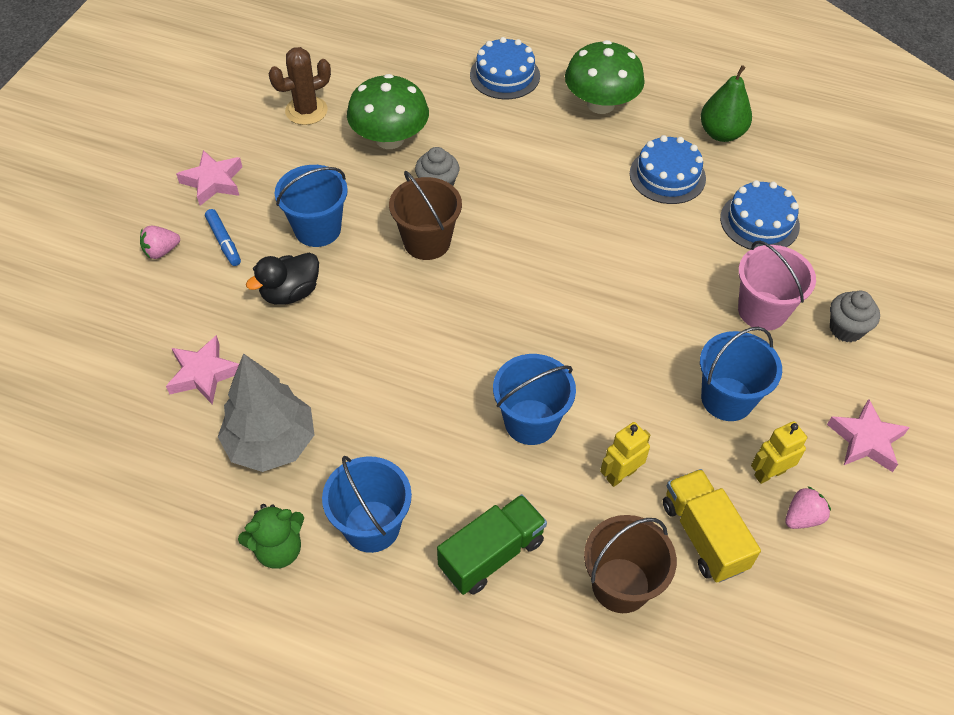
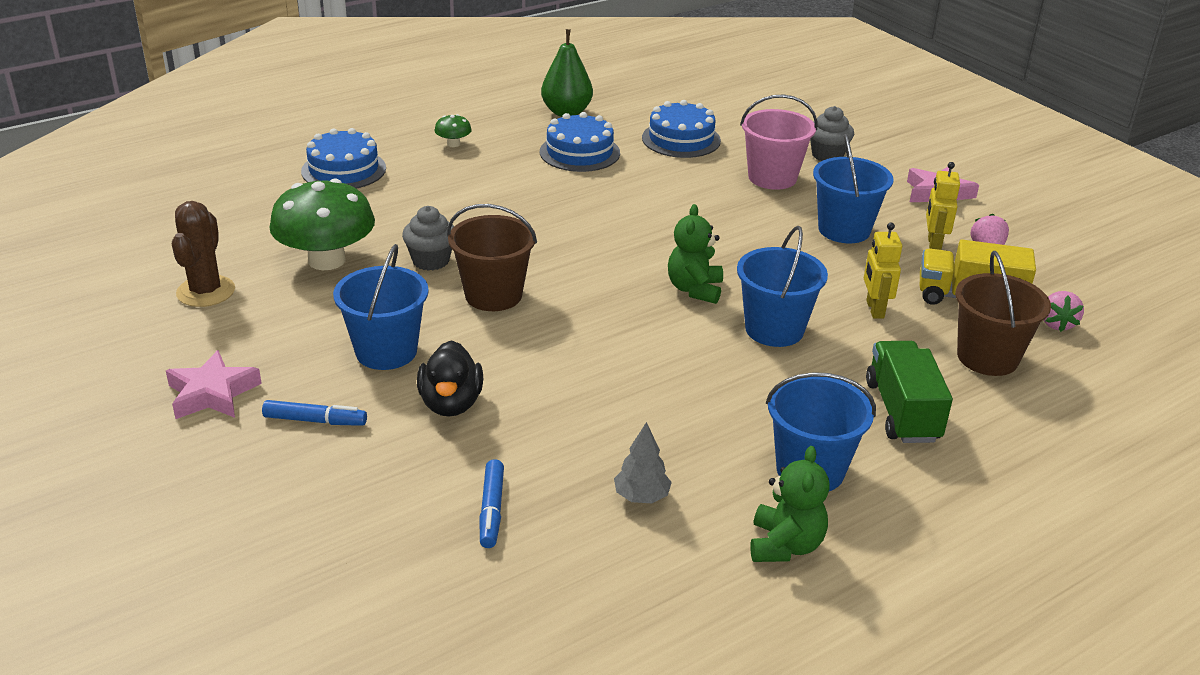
camera: 55 degrees left, 20 degrees down
pink strawberry [140,226,180,259] -> pink strawberry moved to [1043,291,1084,332]
pink star [166,335,239,405] -> blue marker [480,459,504,548]
grey tree [218,353,314,472] -> grey tree [614,422,672,503], size x0.47
green mushroom [565,40,645,114] -> green mushroom [435,114,472,147], size x0.42
none -> green teddy bear [668,204,723,304]

